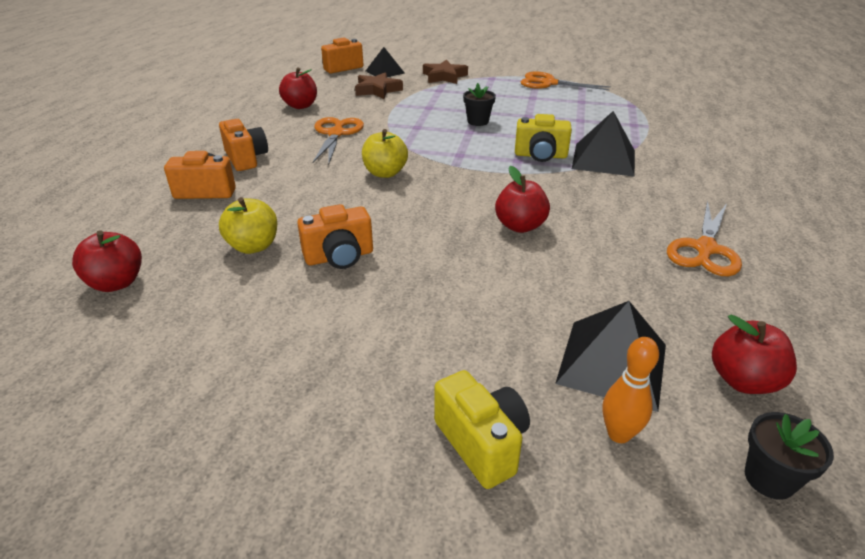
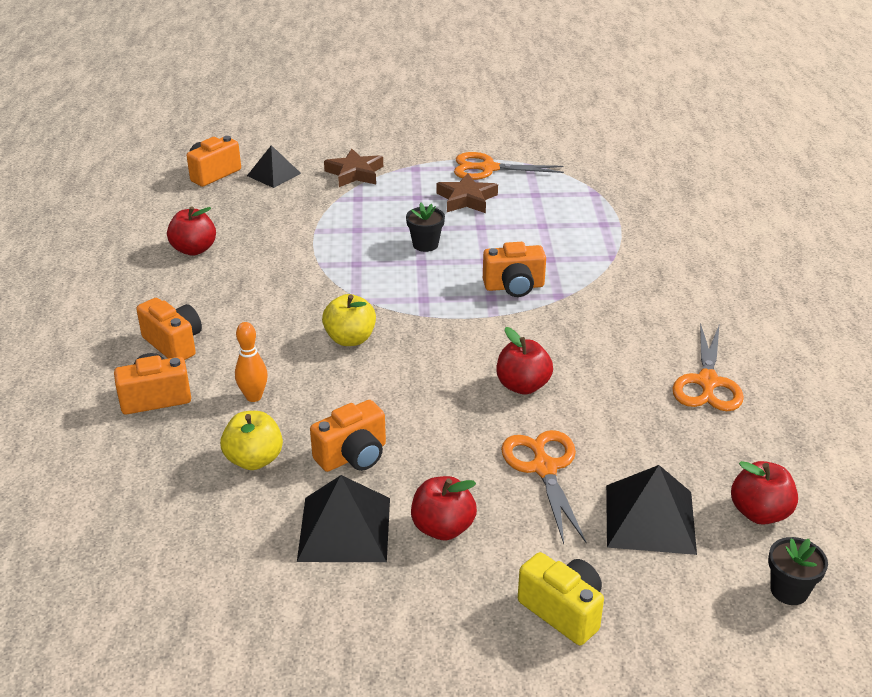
camera: 15 degrees left, 0 degrees up
red apple [72,230,142,292] -> red apple moved to [411,476,477,540]
orange scissors [313,117,364,165] -> orange scissors moved to [501,430,587,544]
brown star [355,72,403,99] -> brown star moved to [437,173,498,213]
yellow camera [515,114,572,162] -> orange camera [483,242,546,297]
black pyramid [572,111,635,177] -> black pyramid moved to [297,475,390,562]
orange bowling pin [603,337,659,443] -> orange bowling pin moved to [235,322,268,402]

